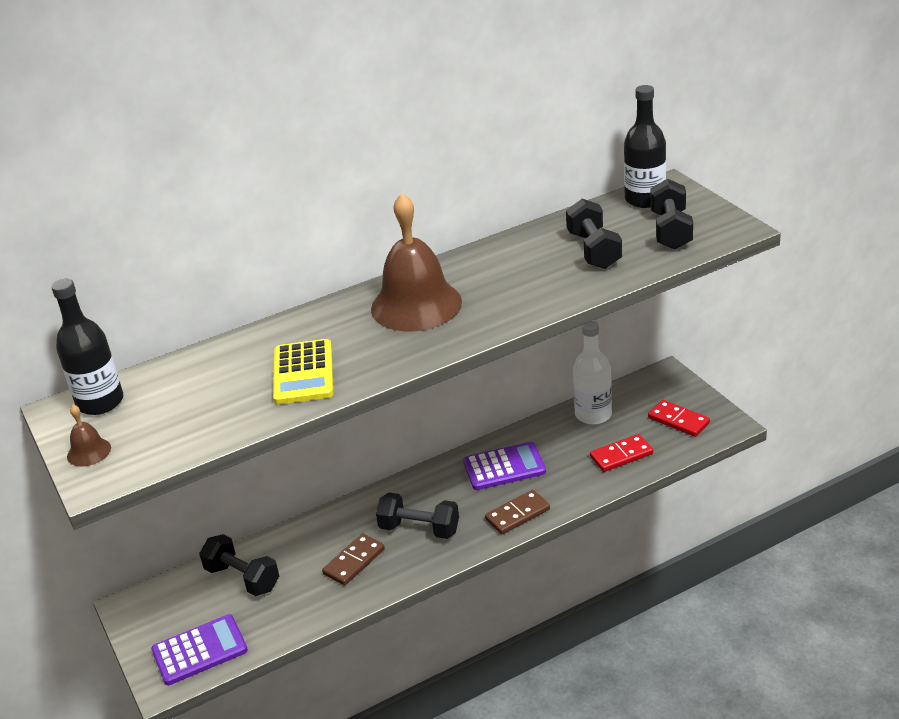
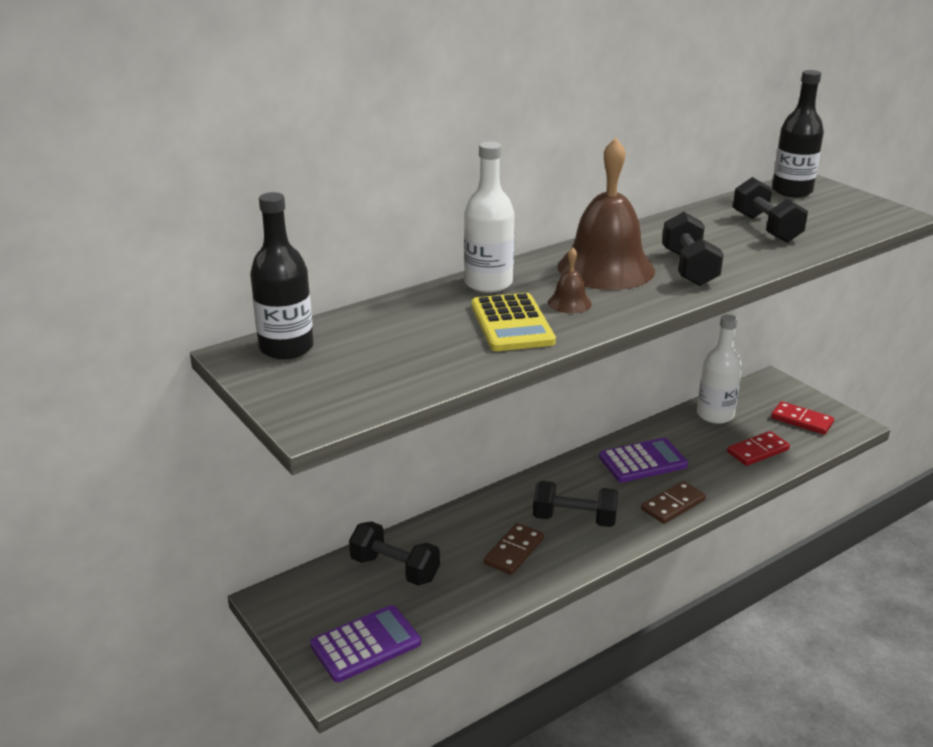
camera: 10 degrees left, 5 degrees down
brown bell [67,405,111,467] -> brown bell moved to [548,247,592,313]
black dumbbell [650,179,693,250] -> black dumbbell moved to [662,212,724,286]
none -> white bottle [464,141,514,293]

